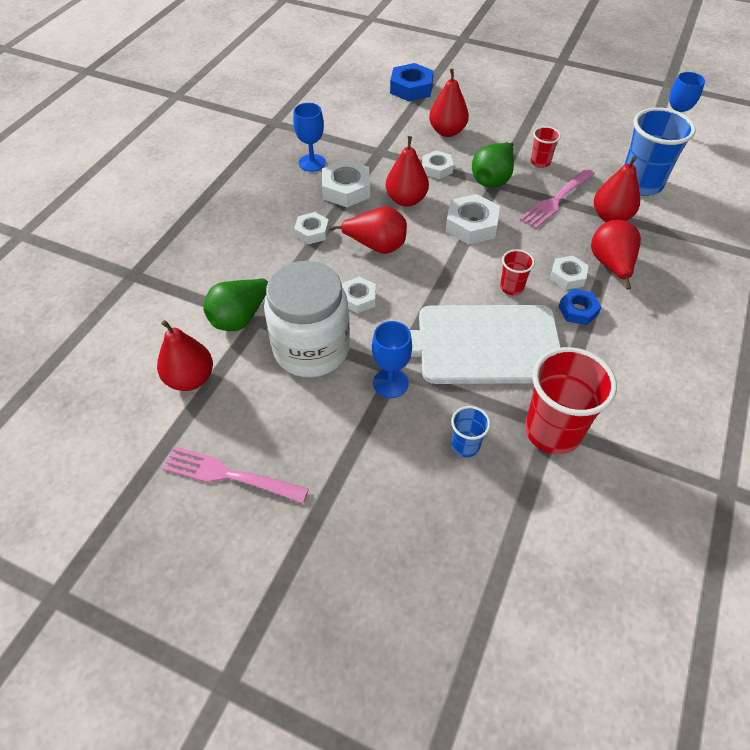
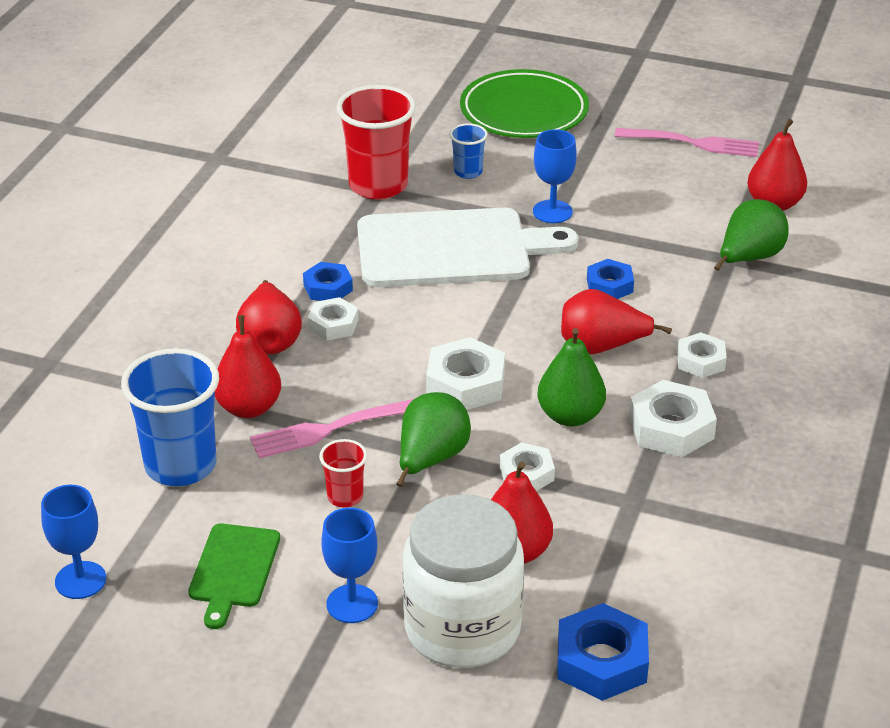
camera: 175 degrees right, 15 degrees down
white jar [264,261,350,377] -> white jar moved to [403,494,524,668]
blue goblet [293,103,326,172] -> blue goblet moved to [322,508,378,623]
white nut [342,277,376,314] -> blue nut [587,259,634,299]
red pear [386,136,429,207] -> green pear [537,328,606,426]
red cup [500,249,535,295] -> none
pink fork [519,169,595,229] -> pink fork turned 150 degrees counterclockwise [250,399,414,459]
none -> green cutting board [188,524,280,629]
none -> green plate [460,69,589,138]

